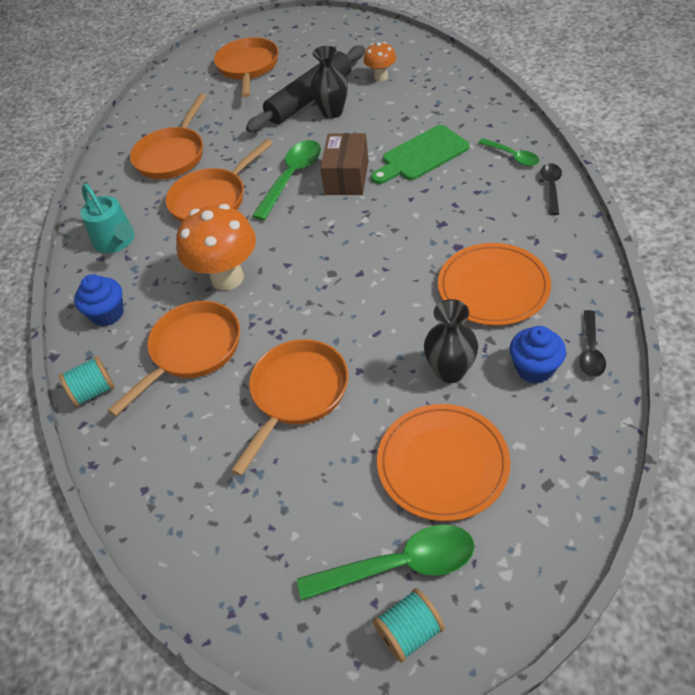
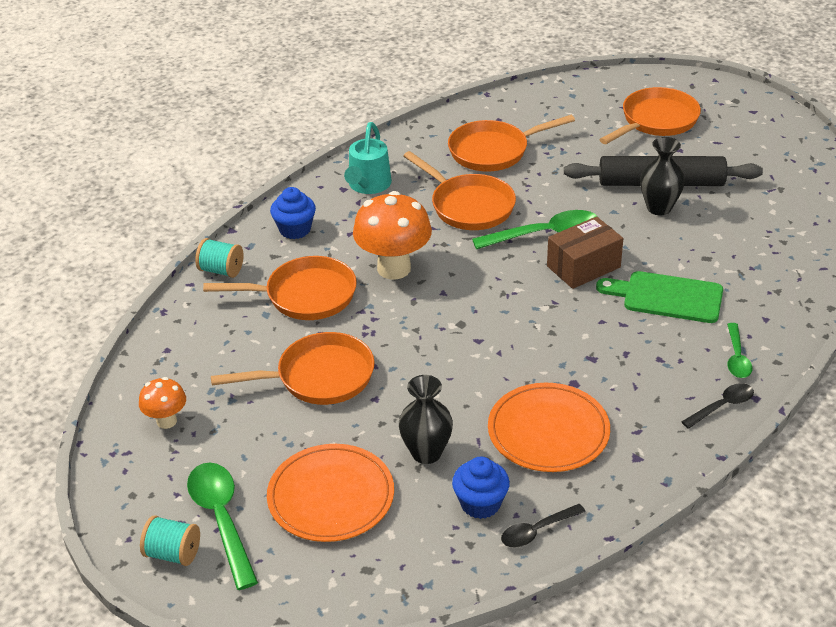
camera: 45 degrees right, 10 degrees down
orange pan [165,139,273,222] -> orange pan turned 135 degrees counterclockwise [403,151,516,230]
green spoon [297,524,474,601] -> green spoon turned 150 degrees counterclockwise [187,462,258,590]
orange mushroom [363,42,396,81] -> orange mushroom moved to [139,377,186,429]

